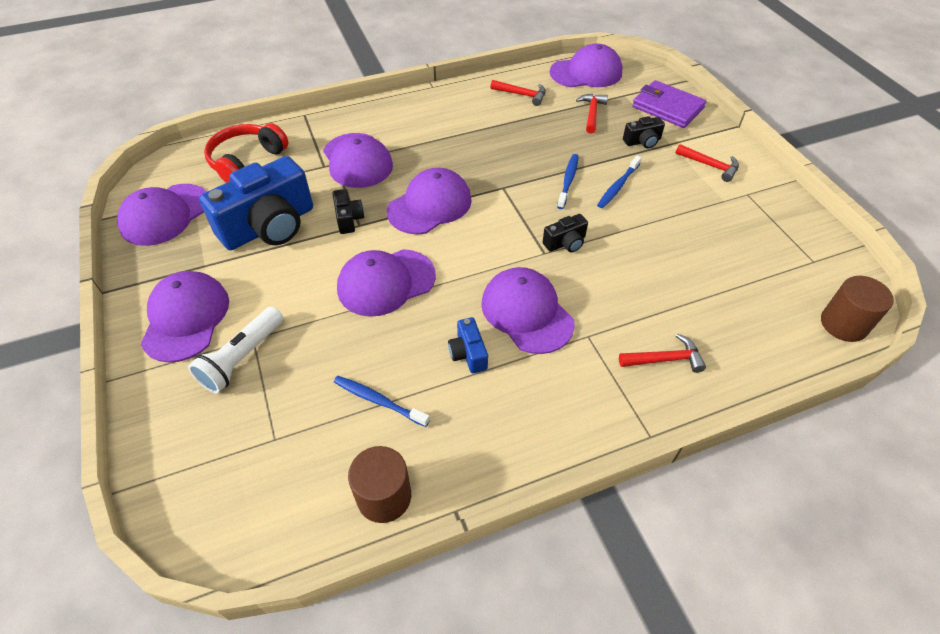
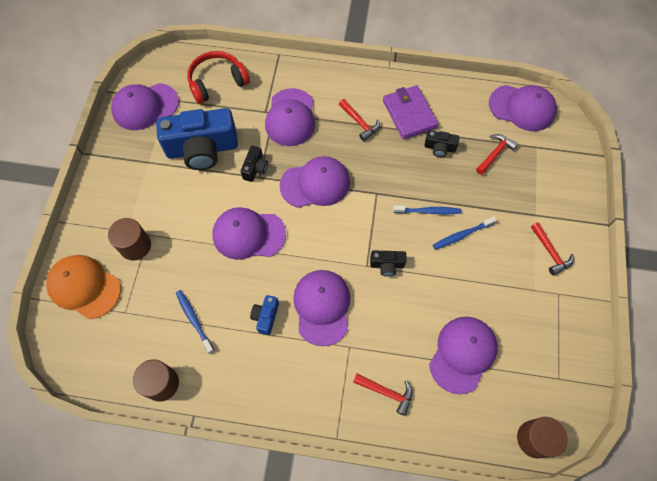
camera: 30 degrees right, 15 degrees up
purple cap [141,271,229,363] -> purple cap moved to [429,317,498,394]
white flashlight [188,307,283,394] -> brown cylinder [108,218,151,261]
red hammer [490,80,546,106] -> red hammer moved to [339,99,380,141]
blue toothbrush [557,154,579,209] -> blue toothbrush turned 45 degrees clockwise [393,205,461,214]
black camera [623,116,665,149] -> black camera moved to [424,130,459,157]
purple wallet [632,80,707,128] -> purple wallet moved to [383,85,438,139]
none -> orange cap [46,255,121,319]

